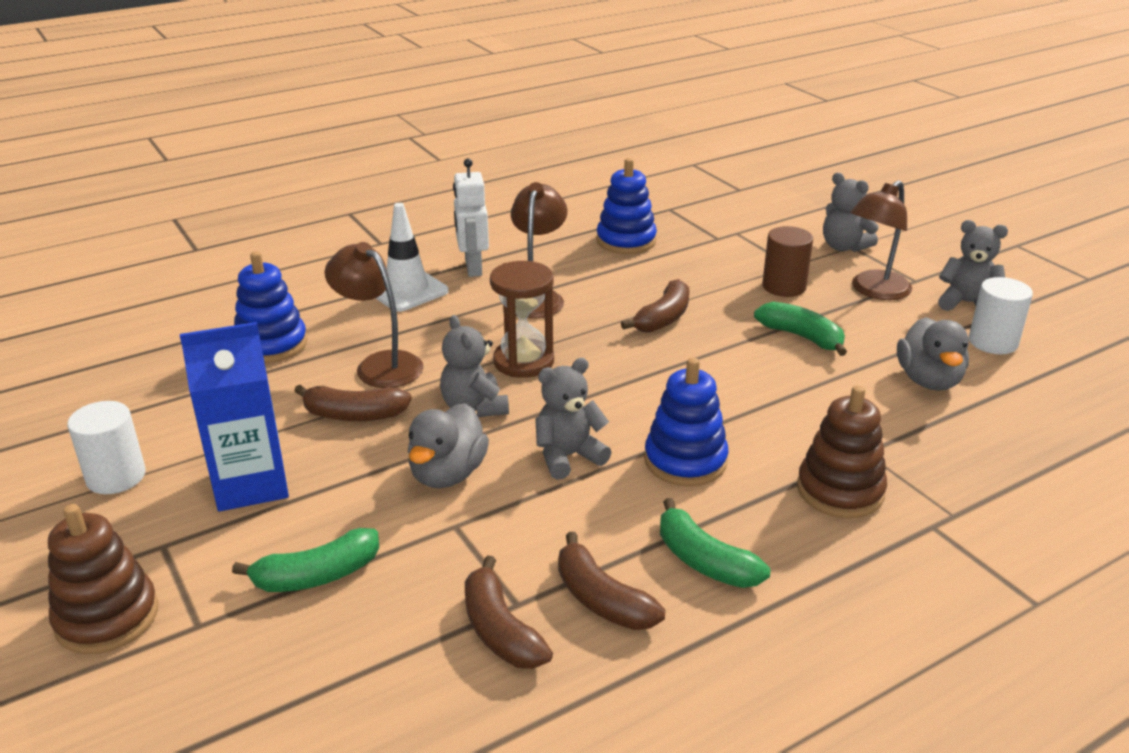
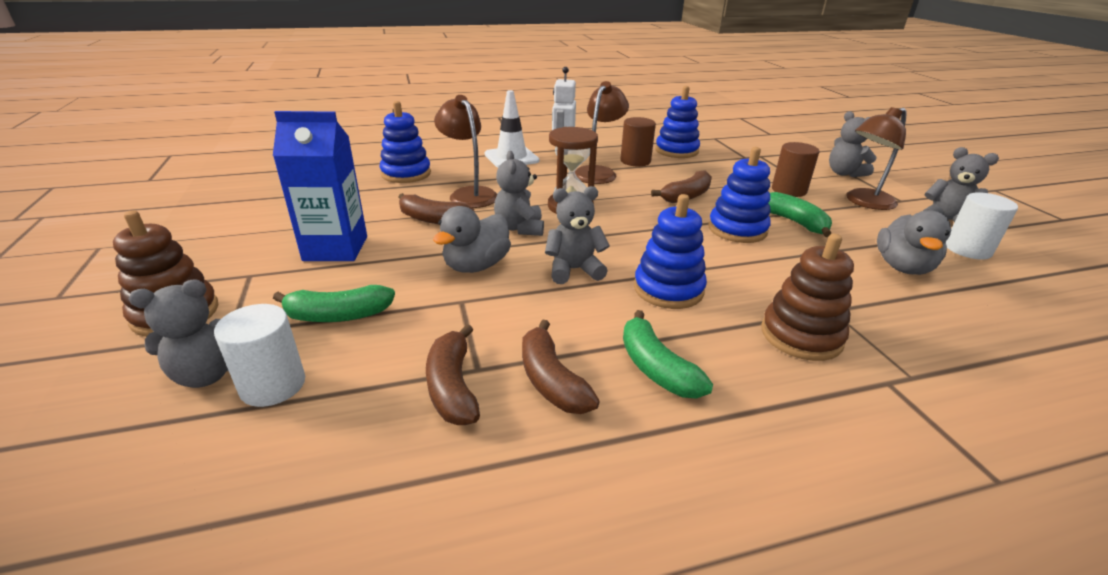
camera: 15 degrees right, 0 degrees up
white cylinder [67,401,146,494] -> white cylinder moved to [214,304,305,407]
none -> grey teddy bear [129,279,228,388]
none -> brown cylinder [620,117,656,166]
none -> blue stacking toy [708,147,771,243]

